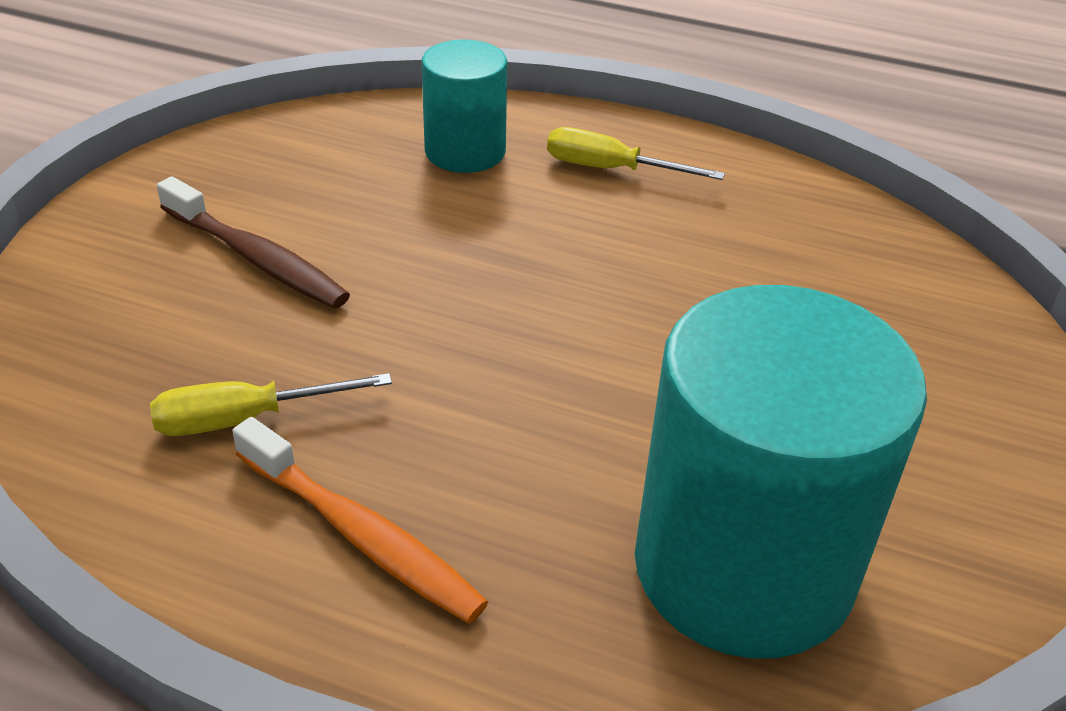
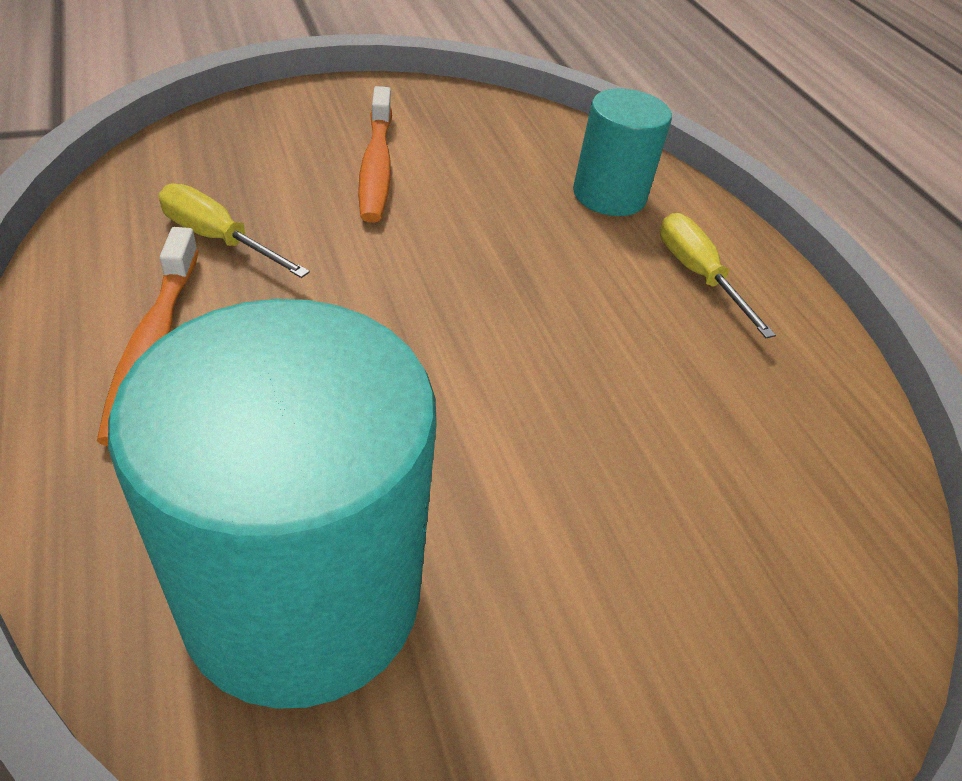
camera: 45 degrees right, 5 degrees up
brown toothbrush [157,176,350,309] -> orange toothbrush [358,86,392,223]

